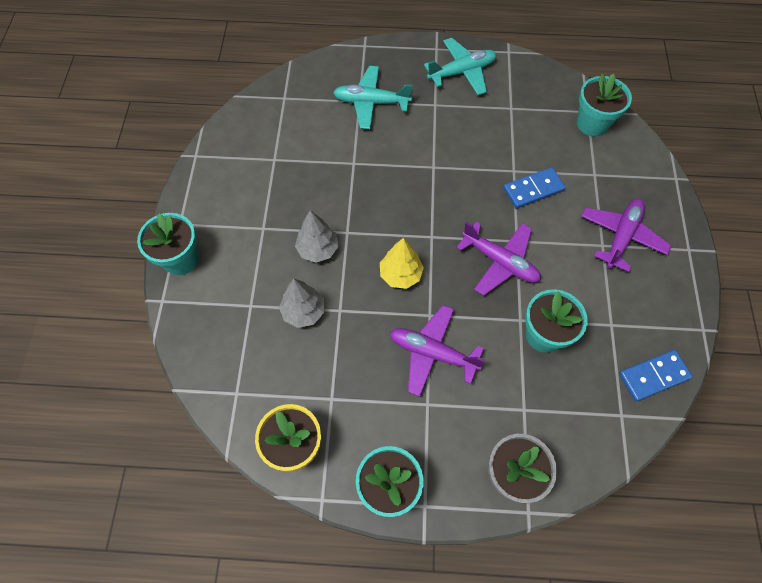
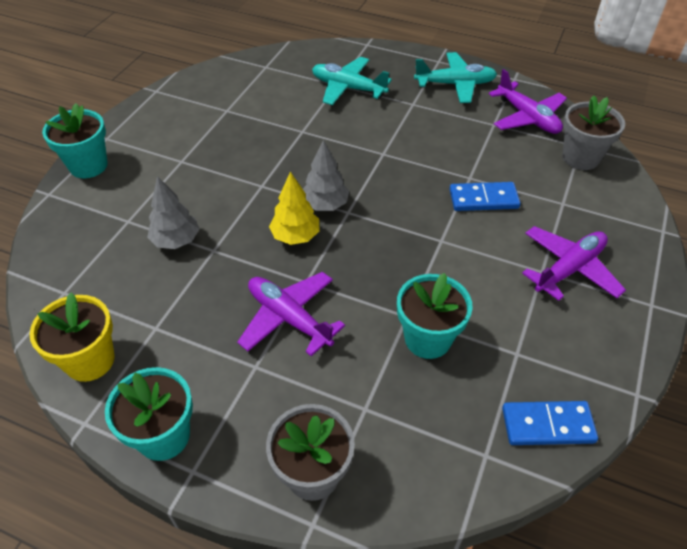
camera: 20 degrees right, 15 degrees down
grey tree [295,210,339,263] -> grey tree moved to [303,140,349,211]
purple plane [456,221,541,296] -> purple plane moved to [489,69,567,134]
turquoise flower pot [577,74,632,136] -> grey flower pot [562,96,625,170]

